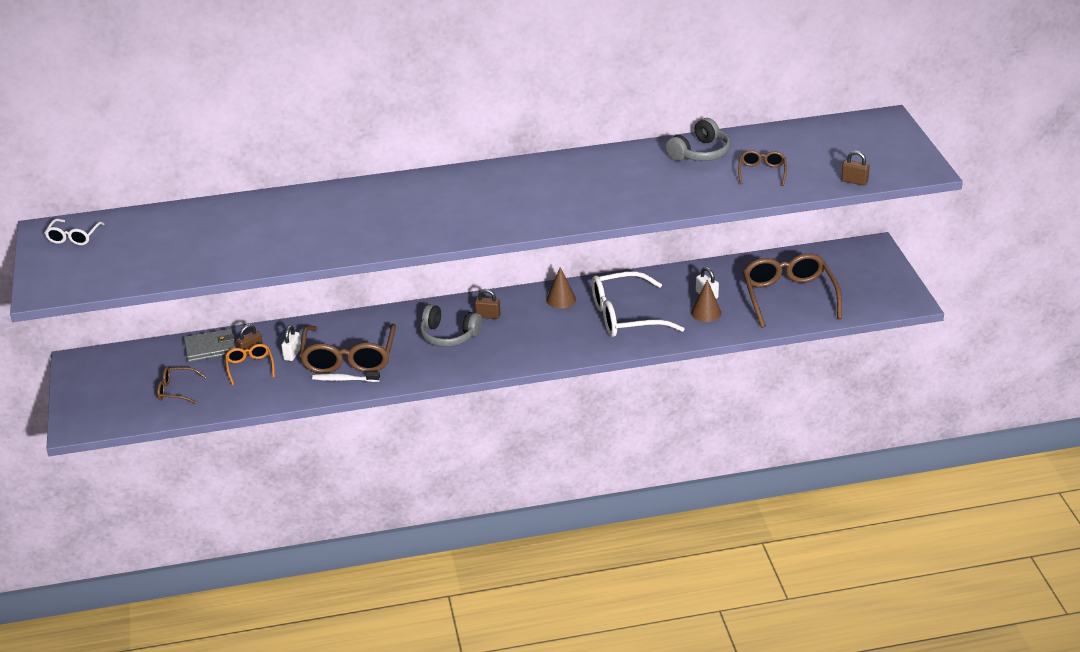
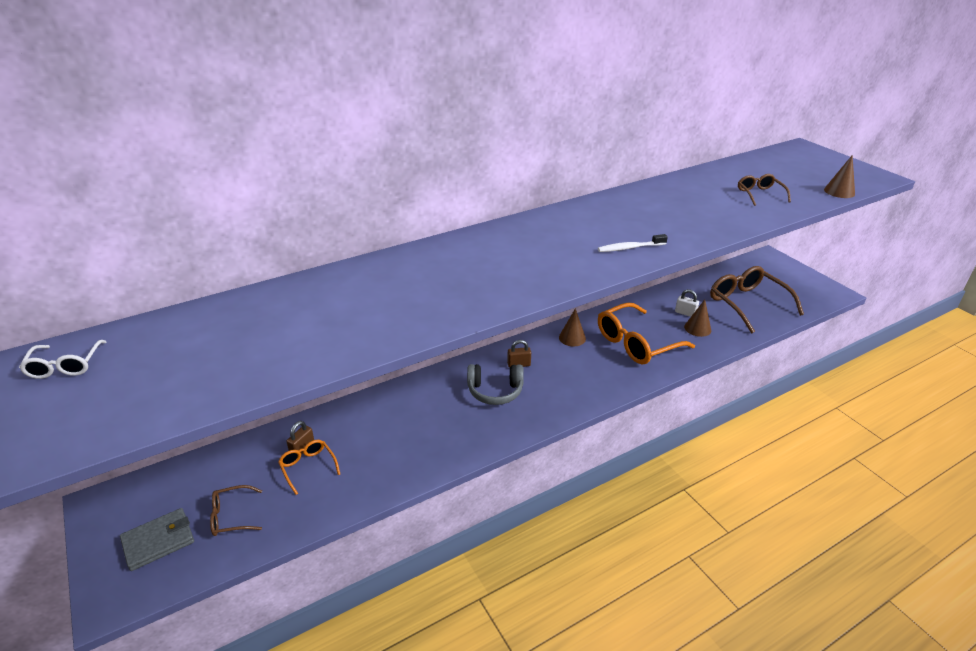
camera: 20 degrees left, 0 degrees up
grey wallet [183,328,236,362] -> grey wallet moved to [120,508,194,571]
white padlock [281,325,301,361] -> none
brown glasses [300,324,396,374] -> none
white toothbrush [312,372,380,382] -> white toothbrush moved to [598,234,668,252]
white glasses [591,271,685,337] -> orange glasses [598,302,695,364]
grey headphones [666,118,730,161] -> none
brown padlock [841,151,870,186] -> brown cone [824,155,855,198]

